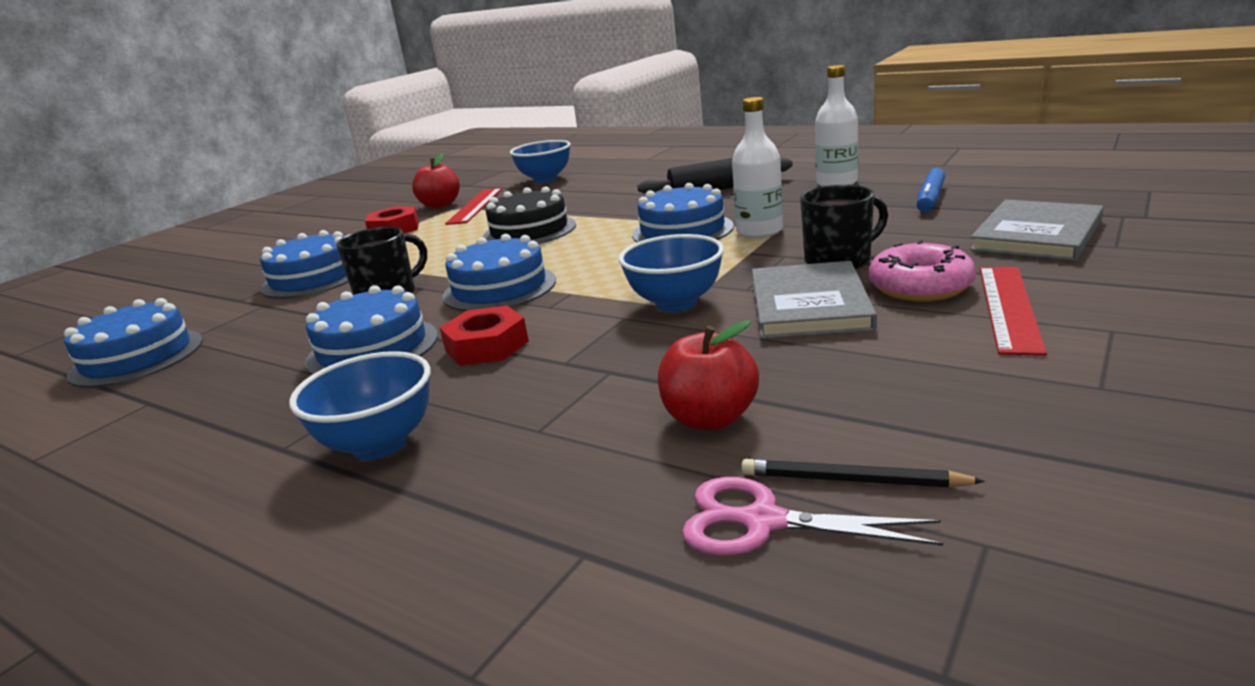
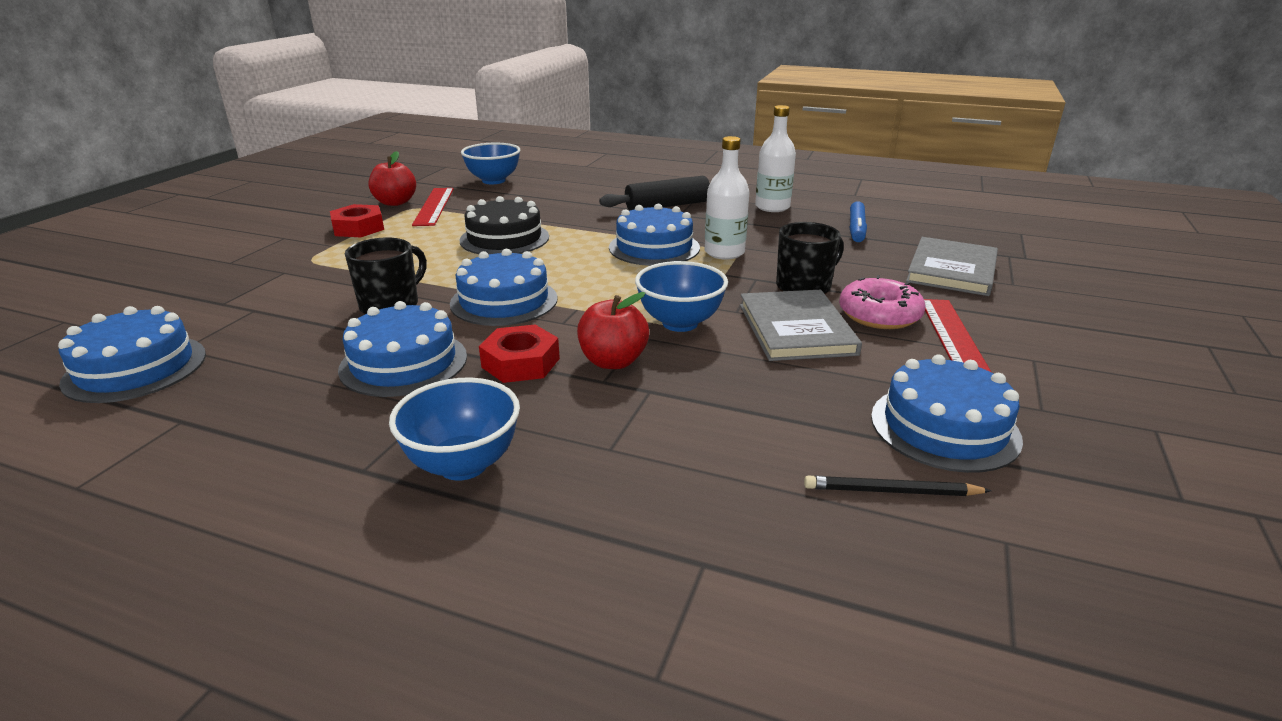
camera: 15 degrees left, 5 degrees up
blue cake [260,230,348,299] -> blue cake moved to [871,355,1023,473]
red apple [658,320,759,430] -> red apple moved to [577,292,649,369]
pink scissors [682,477,943,556] -> none

